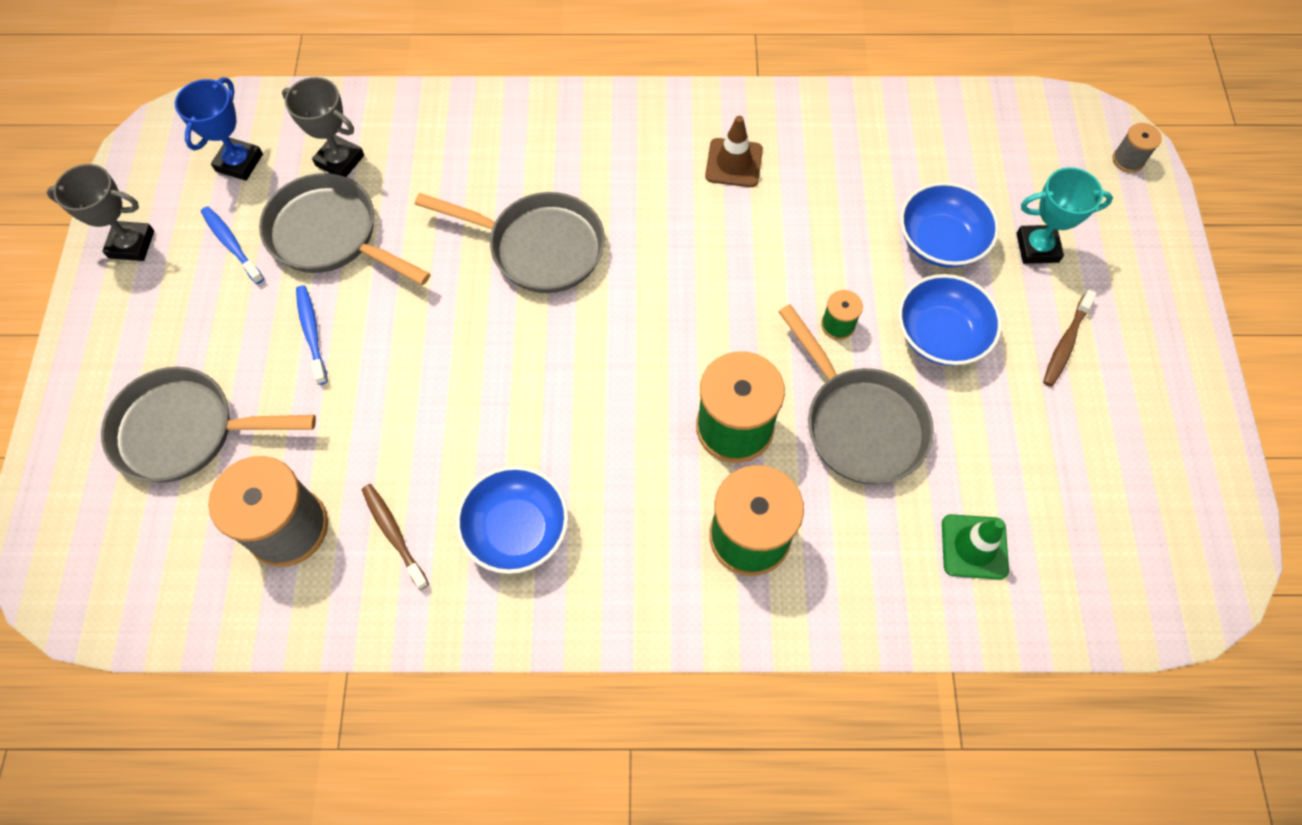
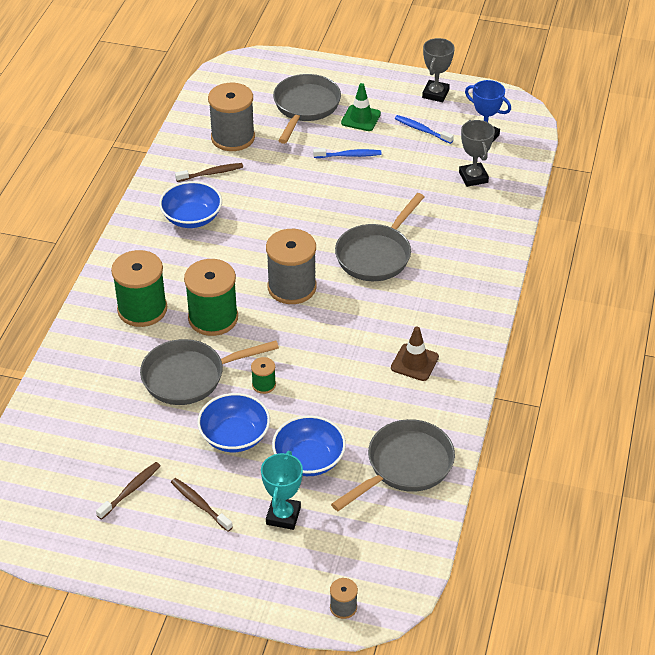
camera: 105 degrees right, 20 degrees down
blue toothbrush [201,206,264,284] -> blue toothbrush turned 120 degrees counterclockwise [395,115,454,144]
grey pan [259,173,431,285] -> grey pan moved to [331,419,455,511]
grey trophy [282,77,364,177] -> grey trophy turned 60 degrees counterclockwise [459,120,495,187]
green traffic cone [942,514,1009,580] -> green traffic cone moved to [341,83,381,131]
none -> brown toothbrush [96,462,161,520]
none -> grey spool [266,229,317,304]

